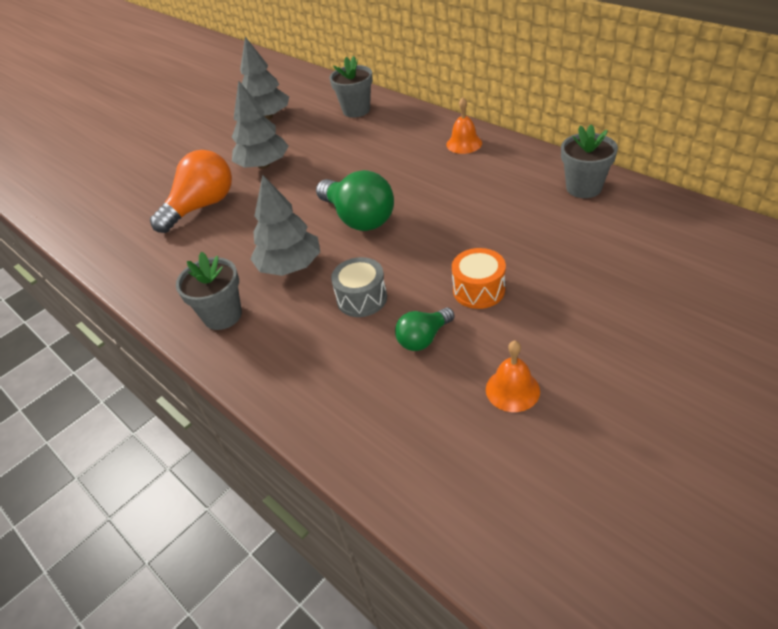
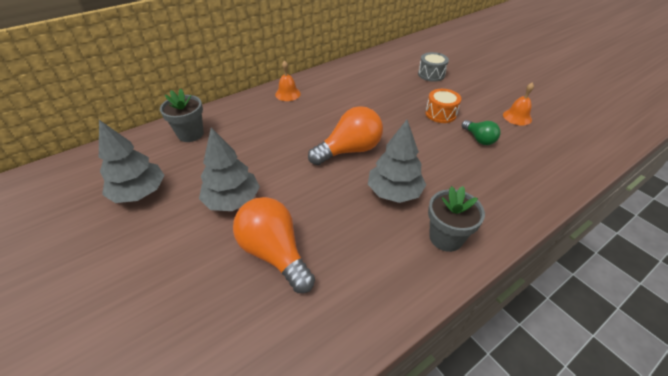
camera: 85 degrees left, 0 degrees up
green light bulb [316,170,394,231] -> orange light bulb [308,106,383,165]
grey drum [331,257,387,317] -> grey drum moved to [418,52,449,82]
grey flower pot [561,124,618,198] -> none

